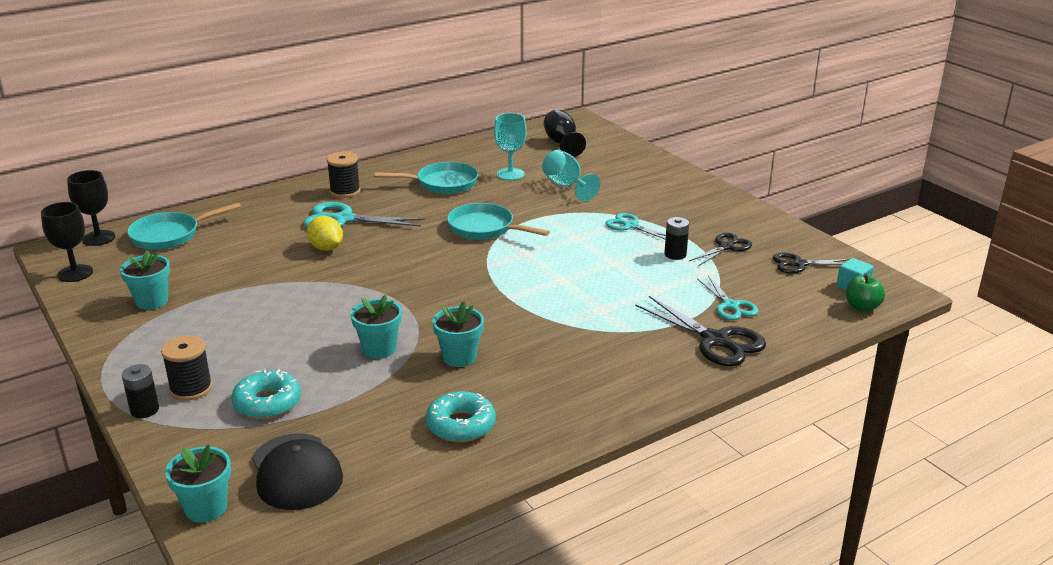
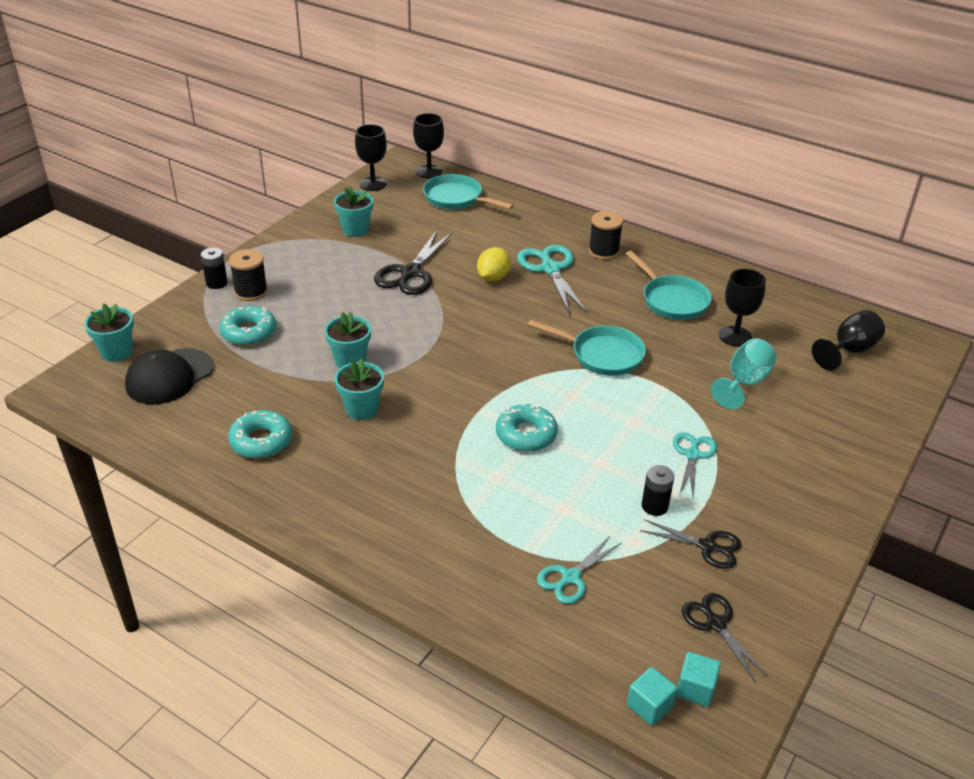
camera: 65 degrees right, 10 degrees up
turquoise pan [447,203,550,240] -> turquoise pan turned 105 degrees clockwise [528,320,646,376]
turquoise goblet [494,113,527,180] -> black goblet [719,269,766,347]
black scissors [635,296,766,366] -> black scissors moved to [374,230,452,295]
green apple [846,273,885,312] -> turquoise cube [627,667,678,726]
none -> turquoise donut [496,402,558,452]

